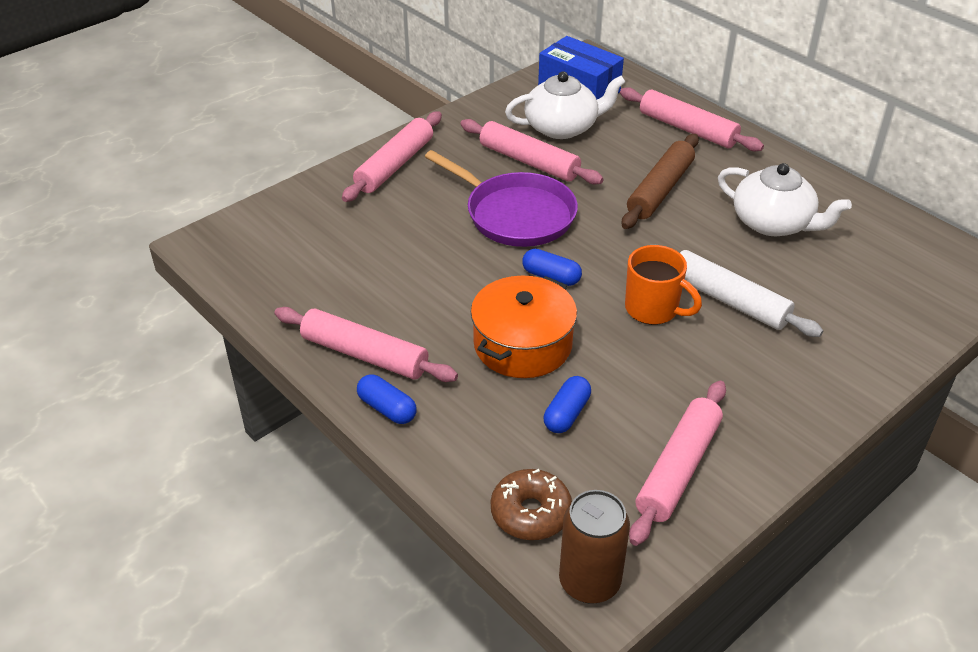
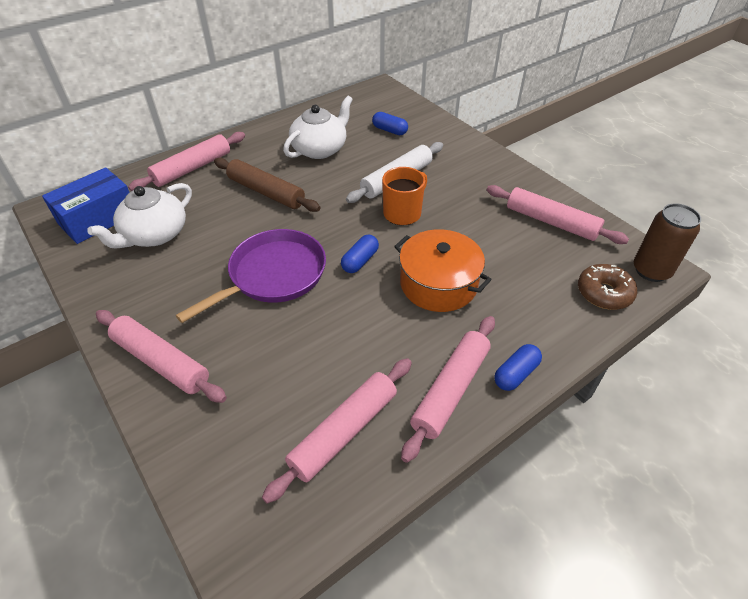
camera: 85 degrees left, 5 degrees up
pink rolling pin [460,119,603,185] -> pink rolling pin moved to [262,358,412,503]
white teapot [505,71,625,139] -> white teapot turned 135 degrees counterclockwise [87,183,192,248]
blue capsule [544,376,591,433] -> blue capsule moved to [372,112,408,135]

